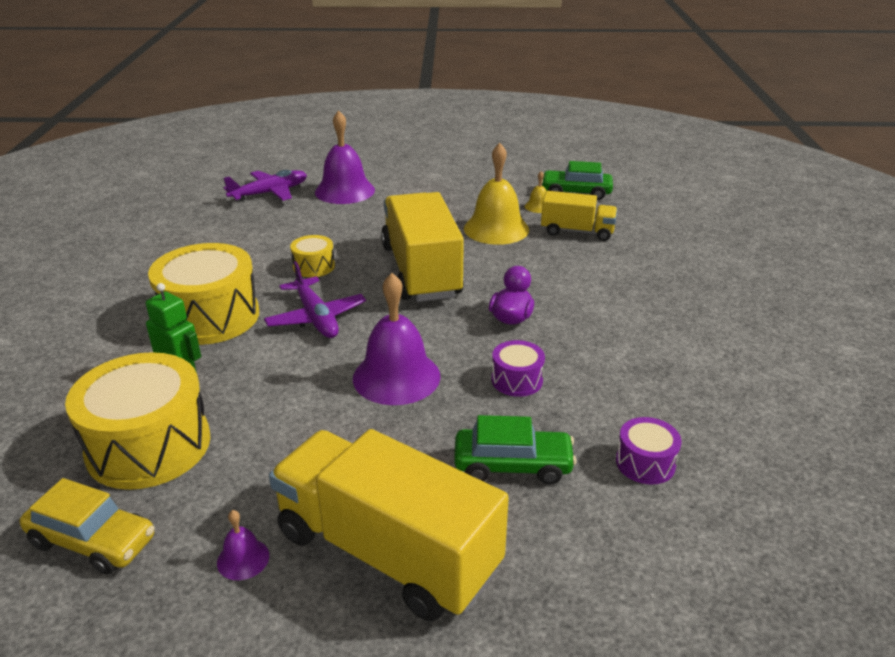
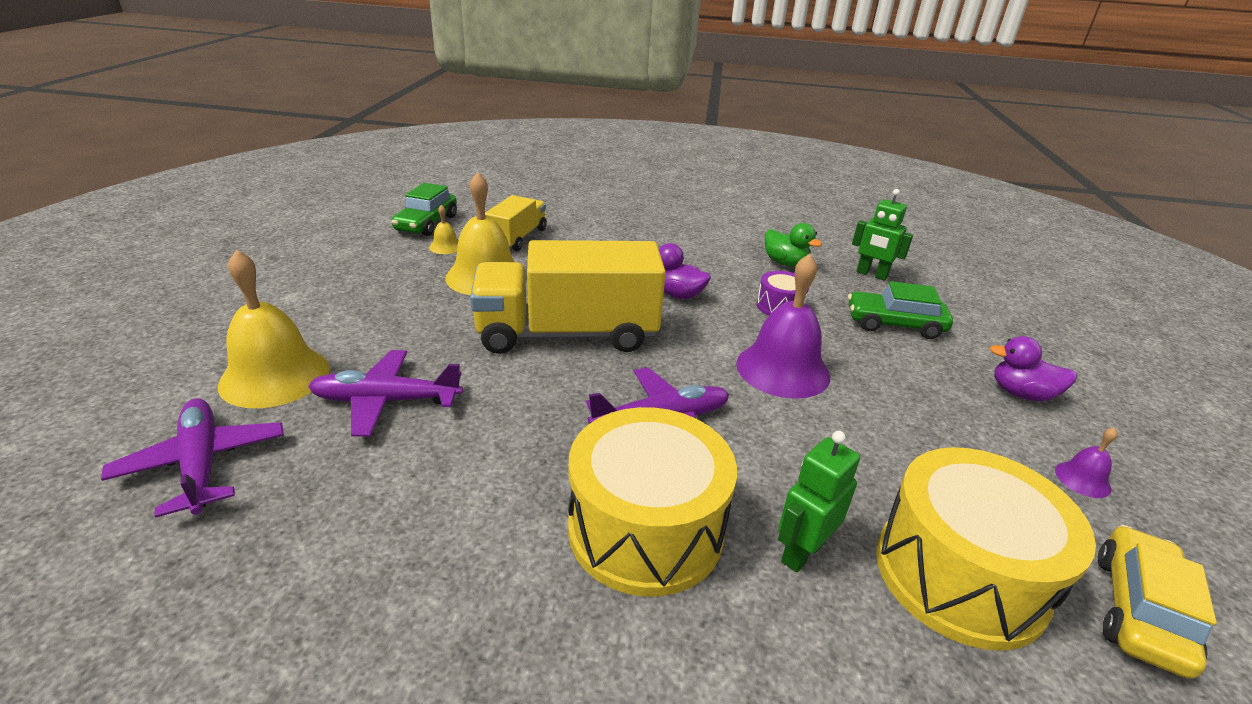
camera: 85 degrees left, 0 degrees up
yellow truck [269,429,509,621] -> purple duck [990,336,1077,401]
yellow drum [290,235,335,277] -> none
purple bell [315,110,375,204] -> yellow bell [218,250,330,408]
green car [454,415,577,485] -> green car turned 90 degrees counterclockwise [848,281,953,339]
purple drum [616,417,681,484] -> green robot [852,189,913,281]
none -> purple plane [308,350,463,437]
none -> green duck [765,223,822,267]

